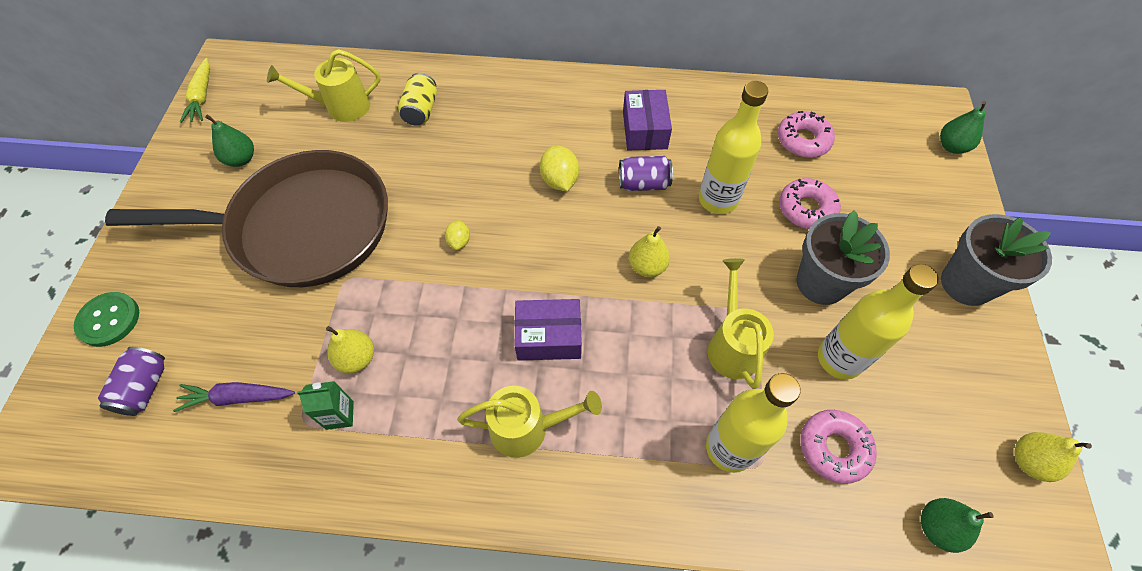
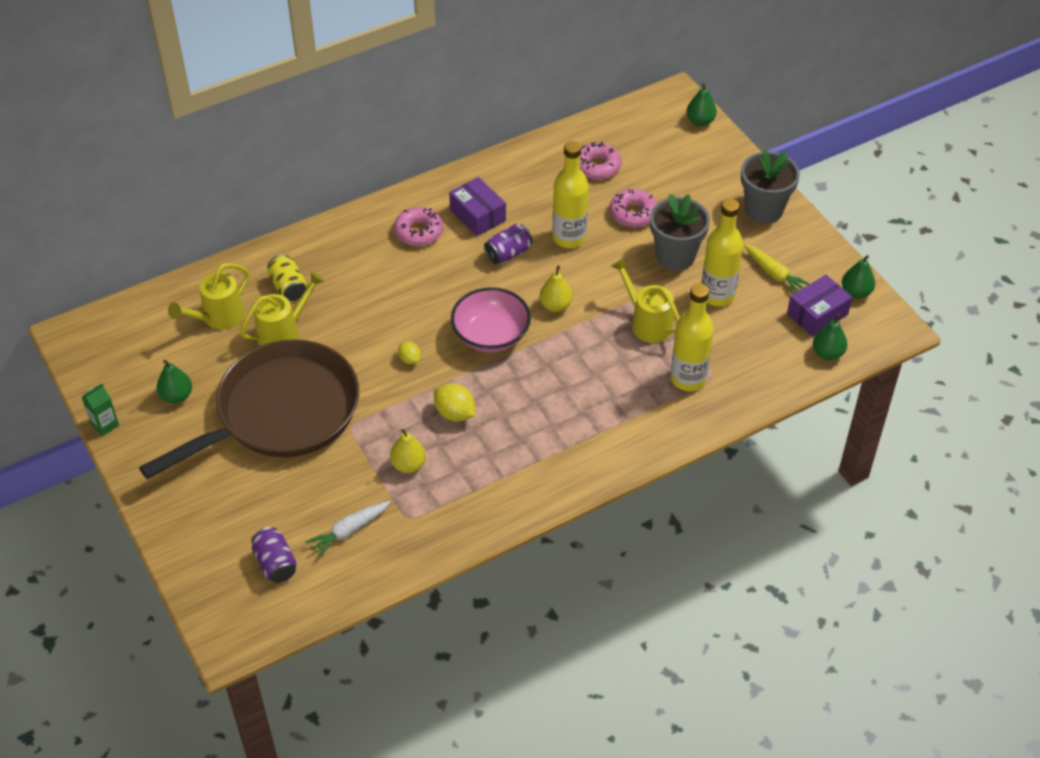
camera: 35 degrees left, 10 degrees down
green button [74,292,139,347] -> none
purple carrot [173,382,295,412] -> white carrot [305,501,391,558]
yellow carrot [180,58,210,123] -> yellow carrot moved to [744,244,810,292]
green carton [297,381,354,430] -> green carton moved to [82,383,119,436]
yellow watering can [457,386,602,458] -> yellow watering can moved to [240,271,324,346]
purple box [515,299,582,361] -> purple box moved to [787,275,852,337]
yellow lemon [540,146,579,191] -> yellow lemon moved to [434,383,475,422]
pink donut [800,410,877,484] -> pink donut moved to [394,207,443,246]
yellow pear [1015,432,1092,482] -> green pear [842,255,875,299]
none -> pink bowl [451,287,531,352]

